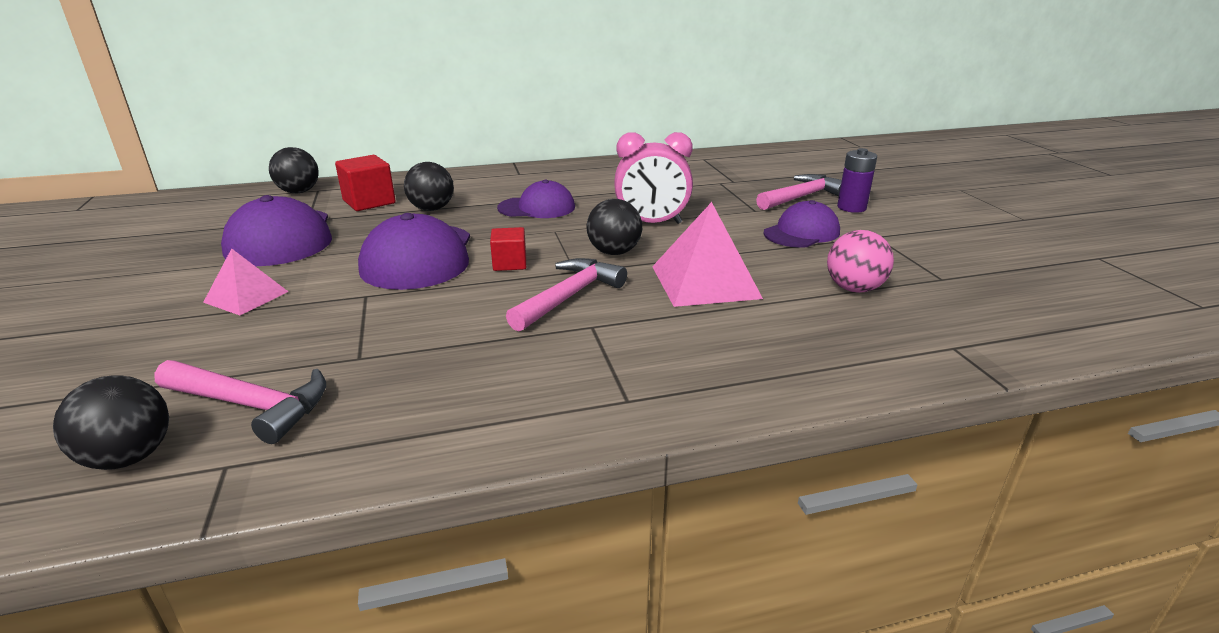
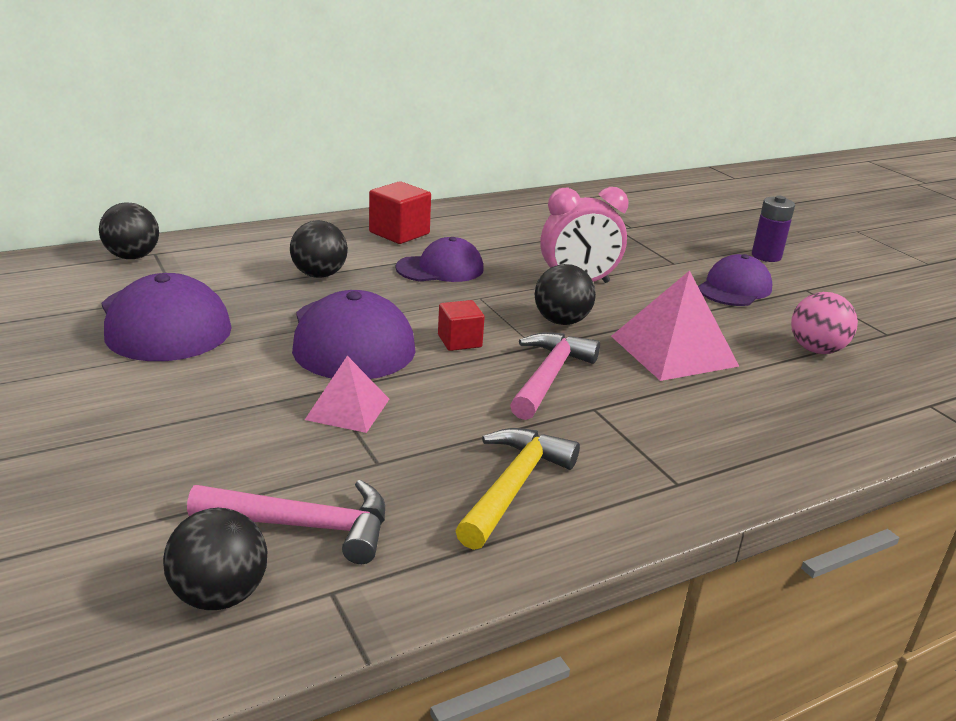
camera: 15 degrees left, 0 degrees up
pink pyramid [203,248,288,315] -> pink pyramid moved to [305,356,389,433]
red cube [335,155,396,211] -> red cube moved to [369,181,431,244]
pink hammer [756,174,842,210] -> none
none -> yellow hammer [455,428,580,550]

